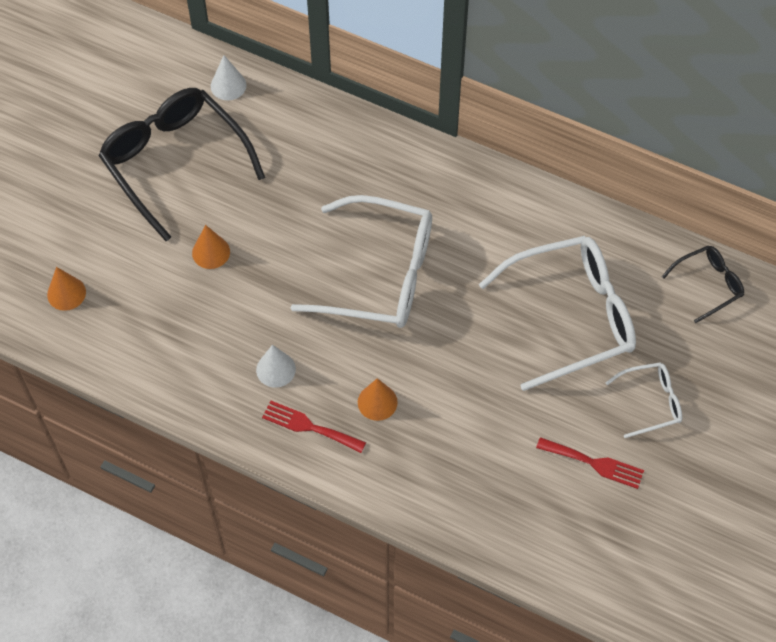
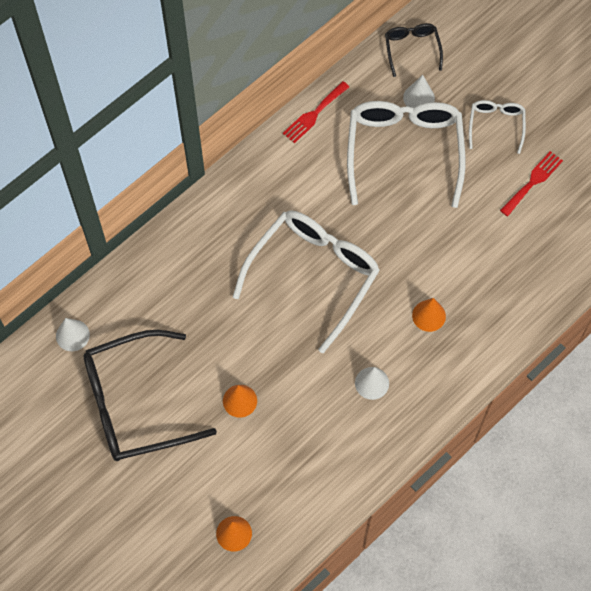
camera: 70 degrees left, 5 degrees up
red fork [262,401,366,453] -> red fork moved to [283,81,349,143]
none -> white cone [403,75,435,108]

